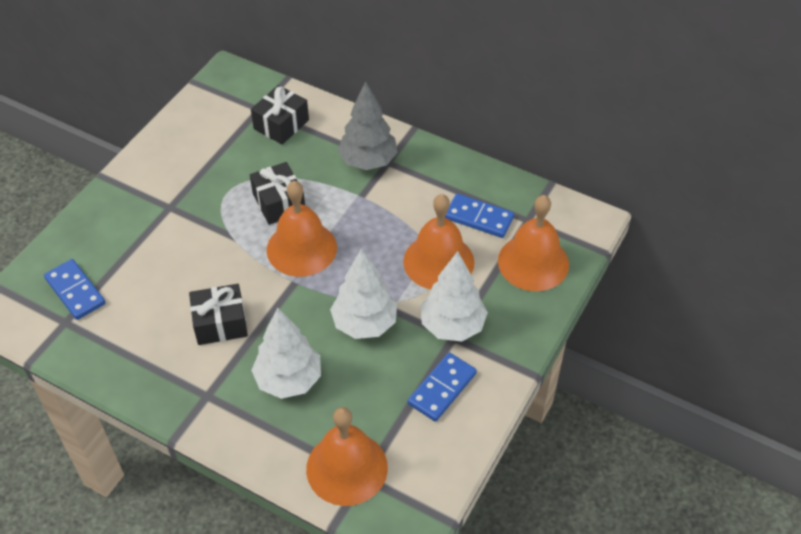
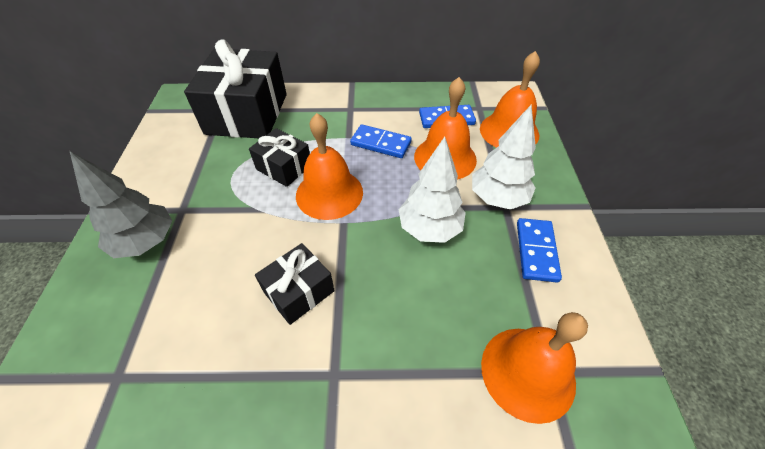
camera: 30 degrees left, 0 degrees up
blue domino [44,259,106,320] -> blue domino moved to [350,124,412,158]
black gift [251,85,309,145] -> black gift [184,39,287,138], size x1.93
white tree [251,307,321,399] -> none
grey tree [338,81,398,170] -> grey tree moved to [70,151,172,258]

